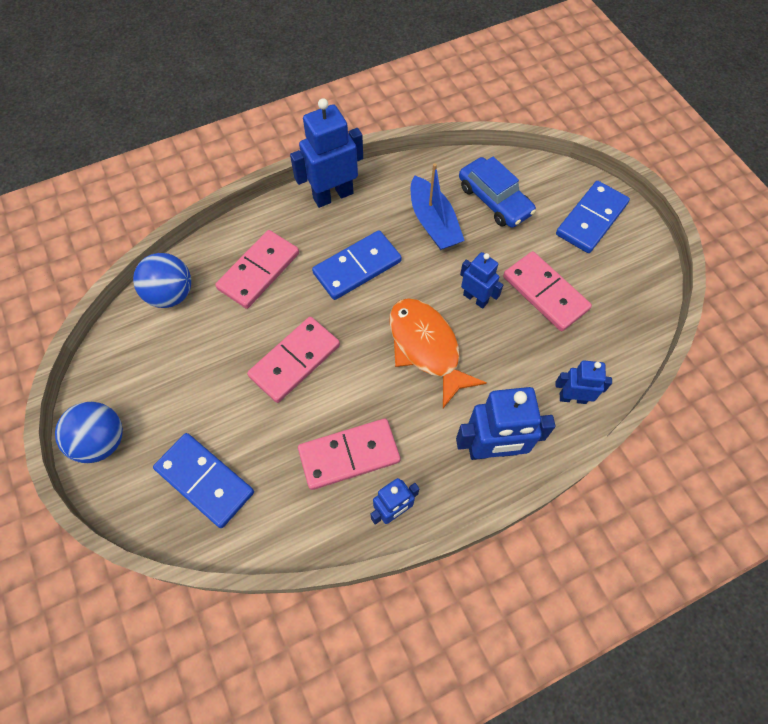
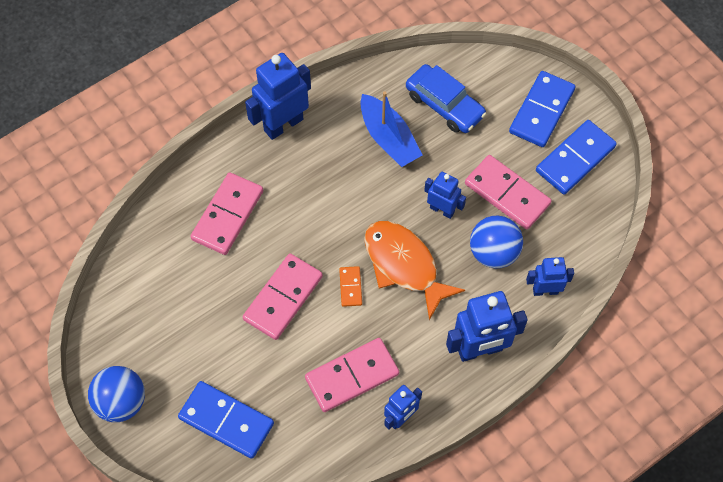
camera: 10 degrees left, 0 degrees up
blue ball [133,253,191,308] -> blue ball moved to [470,215,523,268]
blue domino [312,230,402,300] -> blue domino moved to [536,120,617,194]
none -> orange domino [339,266,362,307]

